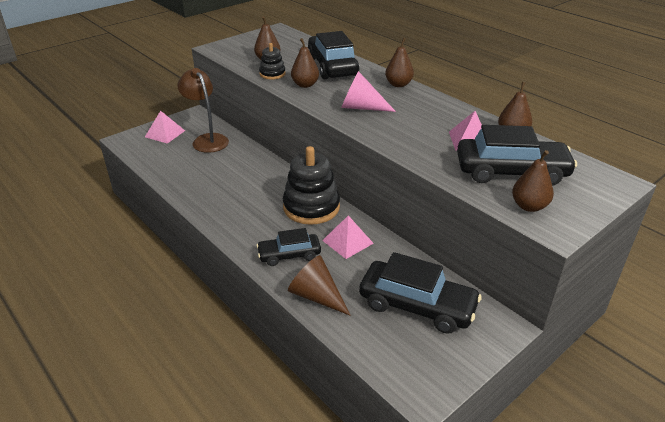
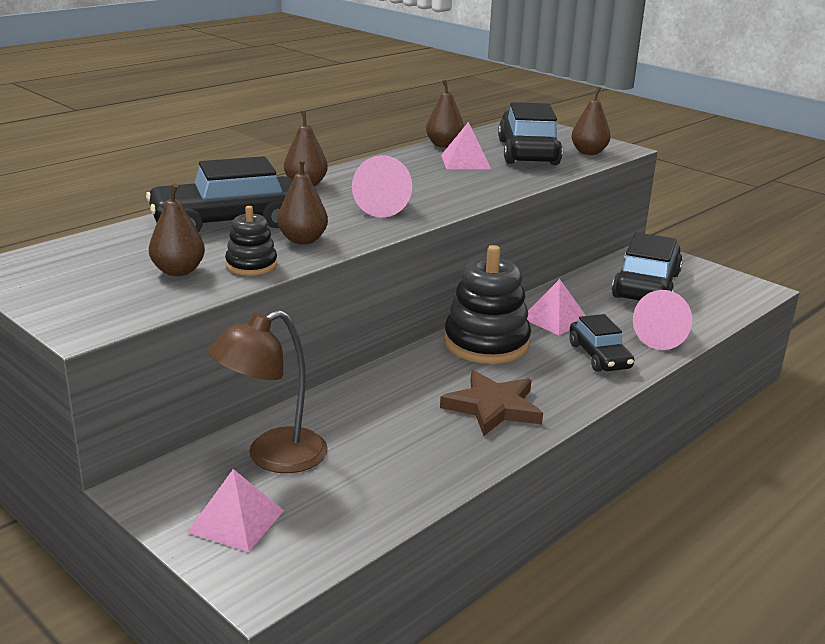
camera: 95 degrees left, 10 degrees down
brown cone [288,255,351,316] -> pink cone [633,290,692,350]
none -> brown star [440,370,543,436]

